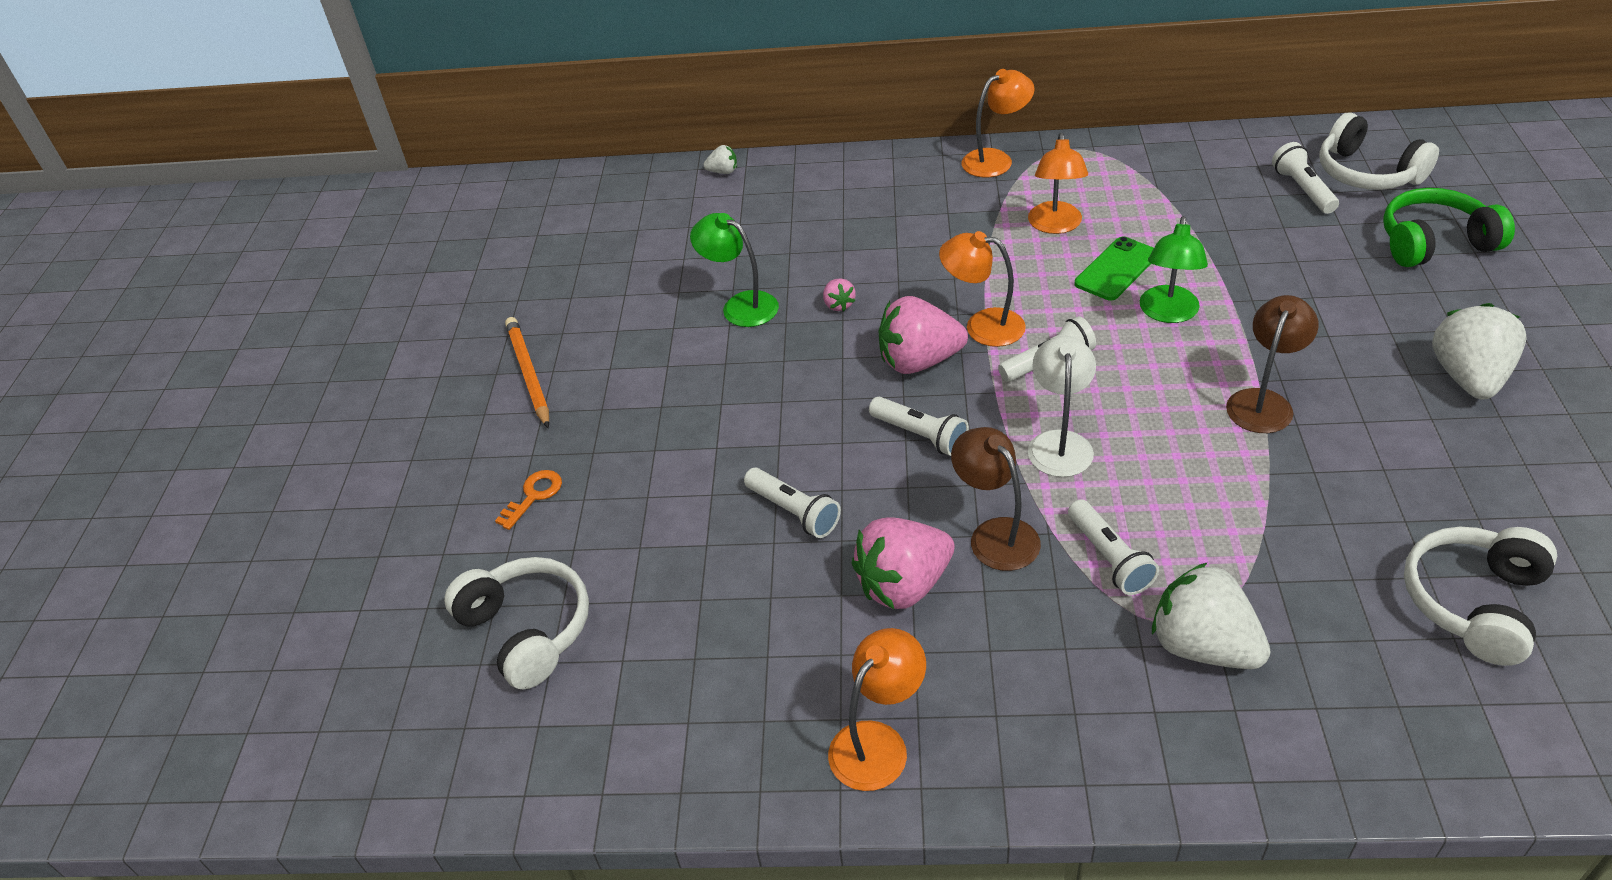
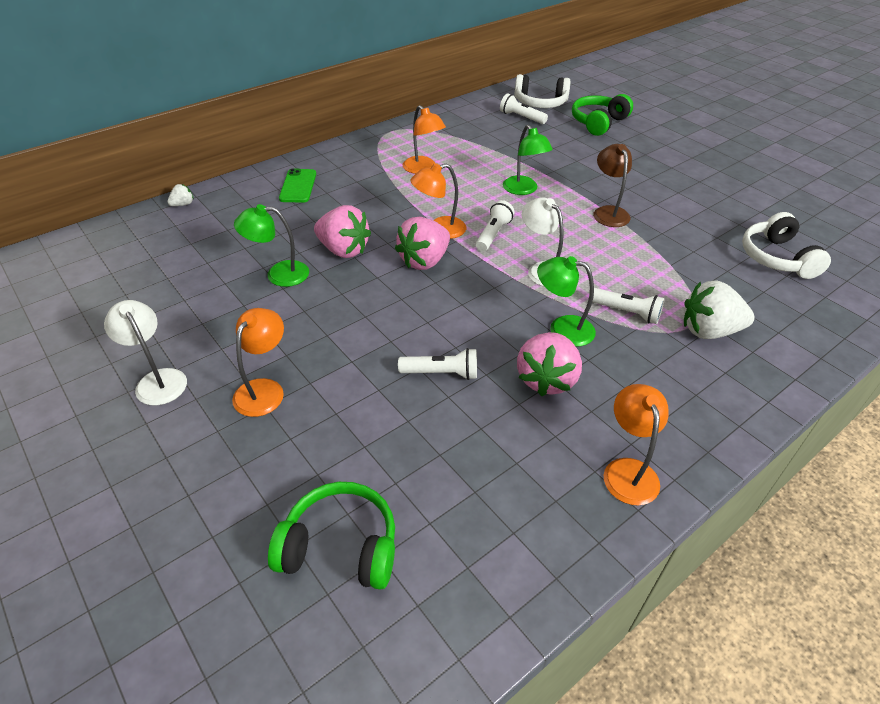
camera: 45 degrees left, 0 degrees up
white headphones [444,557,589,690] -> green headphones [268,482,395,590]
orange key [495,470,562,530] -> none
orange pencil [505,317,549,428] -> white lamp [104,300,187,405]
pink strawberry [823,278,856,311] -> pink strawberry [314,205,371,258], size x2.18
white flashlight [869,397,969,456] -> none
brown lamp [951,427,1041,571] -> green lamp [537,256,596,347]
orange lamp [961,69,1035,177] -> orange lamp moved to [232,308,284,417]
green phone [1075,237,1154,300] -> green phone moved to [279,168,316,203]
white strawberry [1432,303,1527,399] -> none

